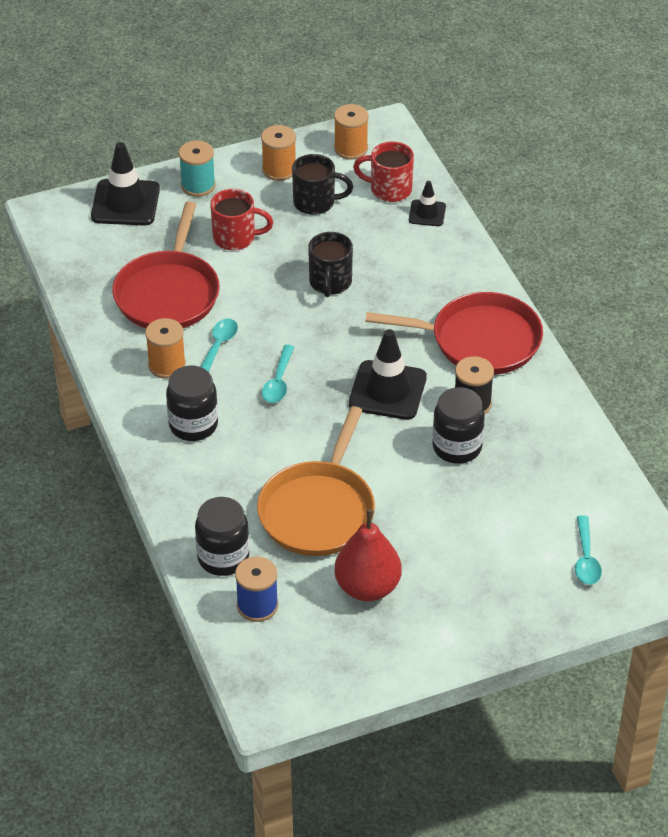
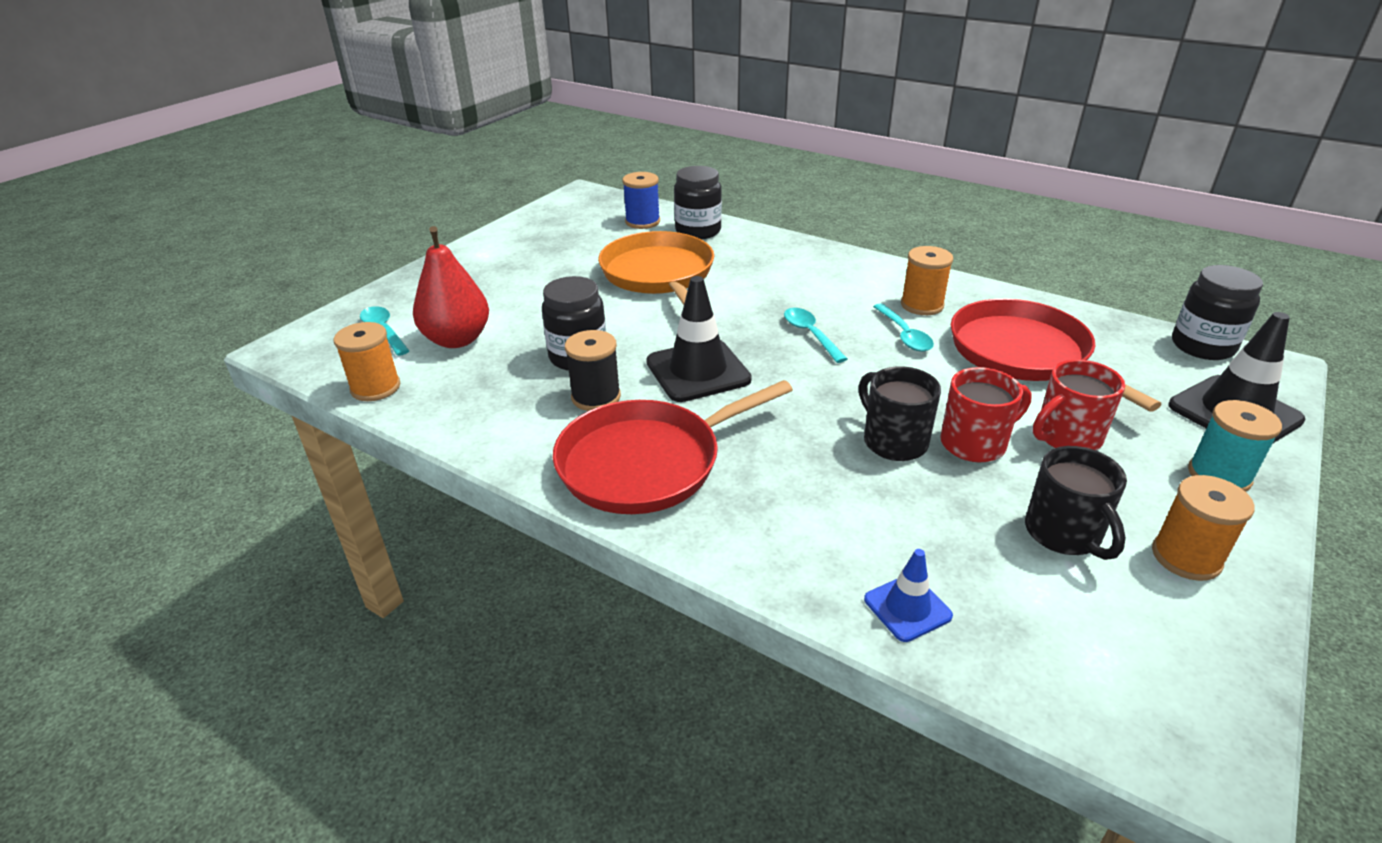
camera: 145 degrees right, 10 degrees down
black jar [166,366,218,441] -> black jar moved to [1172,265,1263,360]
black mug [292,154,353,215] -> black mug turned 75 degrees counterclockwise [1025,446,1127,560]
orange spool [334,104,368,159] -> orange spool moved to [334,322,400,401]
red pear [334,509,402,601] -> red pear moved to [413,226,489,348]
red mug [353,141,414,202] -> red mug moved to [940,367,1032,462]
black traffic cone [409,181,446,226] -> blue traffic cone [864,549,953,642]

